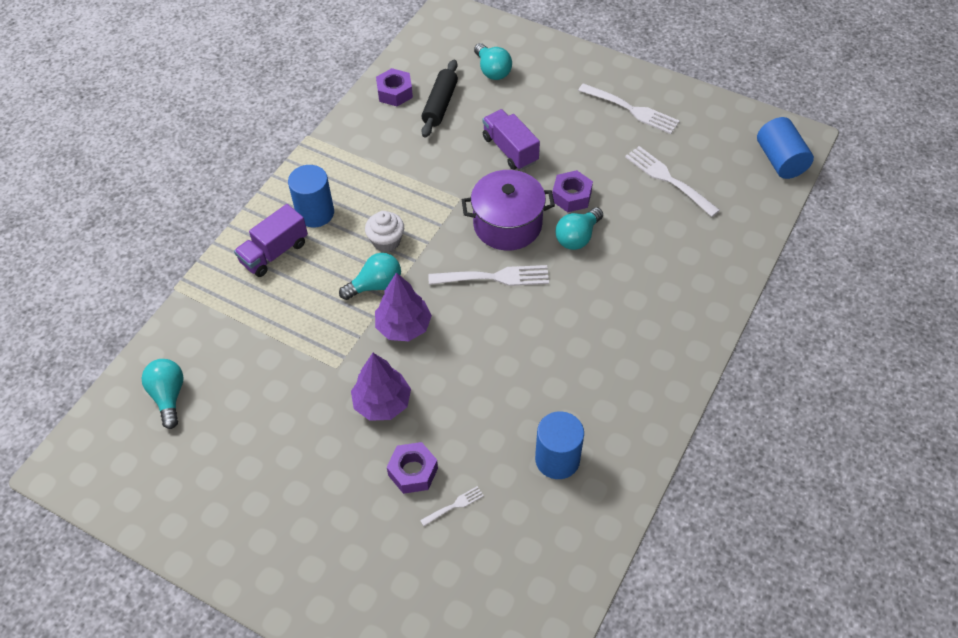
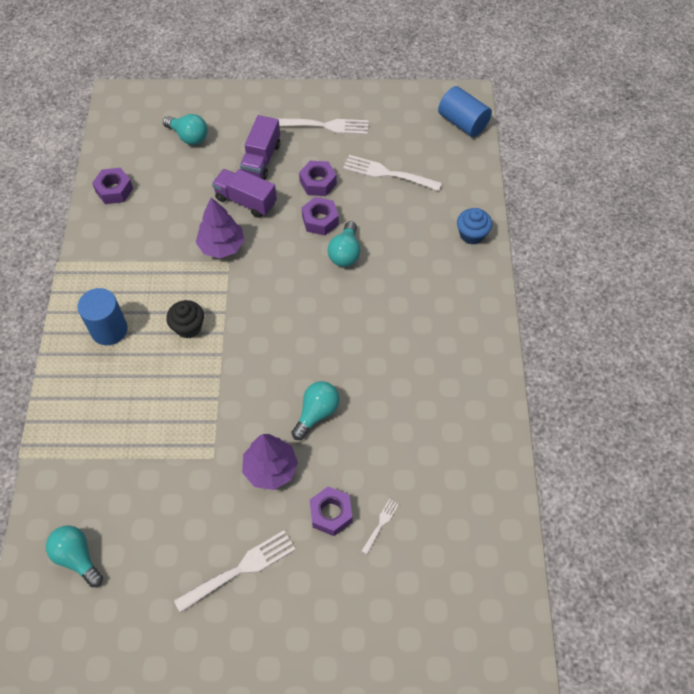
camera: 30 degrees left, 5 degrees up
purple truck [234,204,308,277] -> purple truck moved to [240,115,280,180]
turquoise light bulb [339,253,401,300] -> turquoise light bulb moved to [291,381,340,440]
white cupcake [365,211,404,252] -> black cupcake [166,300,204,338]
purple tree [375,272,432,341] -> purple tree moved to [196,197,245,258]
black rolling pin [421,59,458,138] -> none
white fork [428,265,549,286] -> white fork moved to [174,530,296,613]
purple pot [462,170,555,251] -> none
blue cylinder [535,411,584,479] -> none
none -> purple nut [299,161,337,196]
none -> blue cupcake [457,208,492,244]

